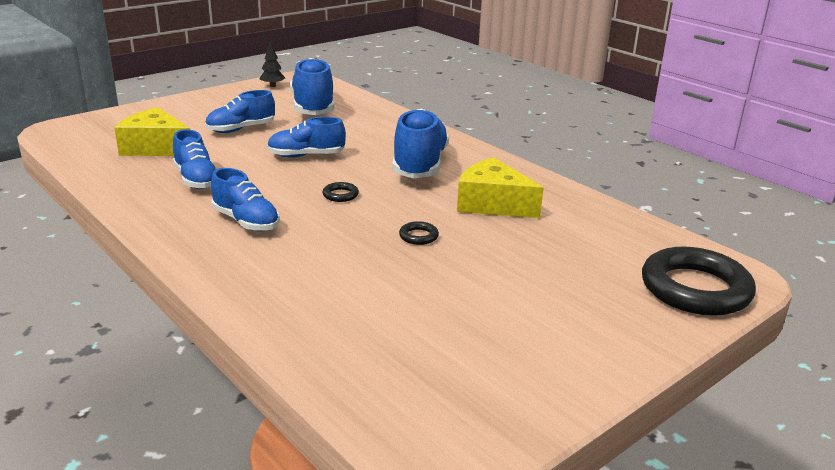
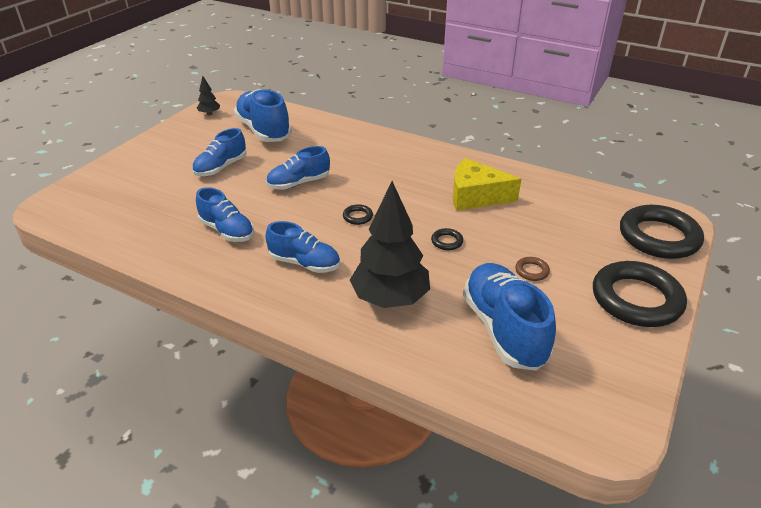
camera: 20 degrees left, 10 degrees up
yellow cheese [114,107,190,156] -> none
blue shoe [392,109,449,179] -> blue shoe moved to [463,263,556,371]
none -> black tree [350,181,430,308]
none -> brown ring [515,257,550,281]
none -> black ring [593,261,687,327]

